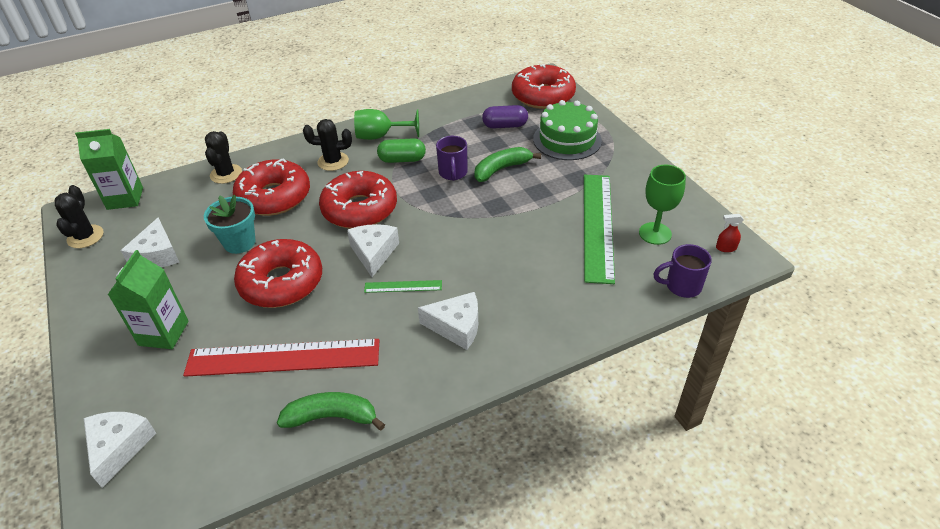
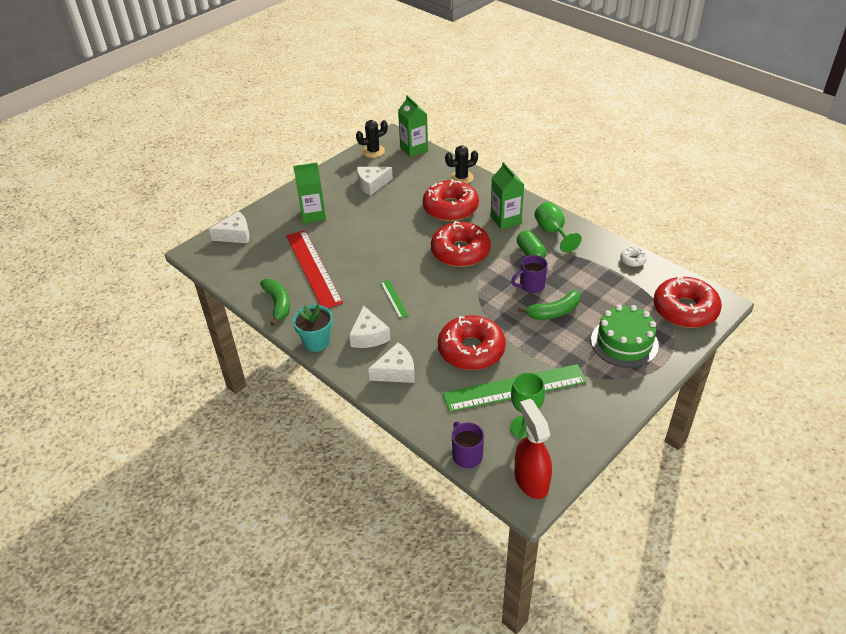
camera: 70 degrees right, 0 degrees up
turquoise flower pot [204,195,256,254] -> turquoise flower pot moved to [293,305,333,352]
red donut [234,239,322,308] -> red donut moved to [438,315,506,370]
black cactus [303,119,352,171] -> green carton [491,162,524,229]
white cheese [347,224,399,277] -> white cheese moved to [368,343,415,383]
green banana [475,147,541,182] -> green banana turned 120 degrees clockwise [518,290,580,320]
purple capsule [482,105,528,128] -> none
red spray bottle [716,214,744,252] -> red spray bottle [515,399,552,499], size x2.44
none -> white donut [620,247,647,267]

